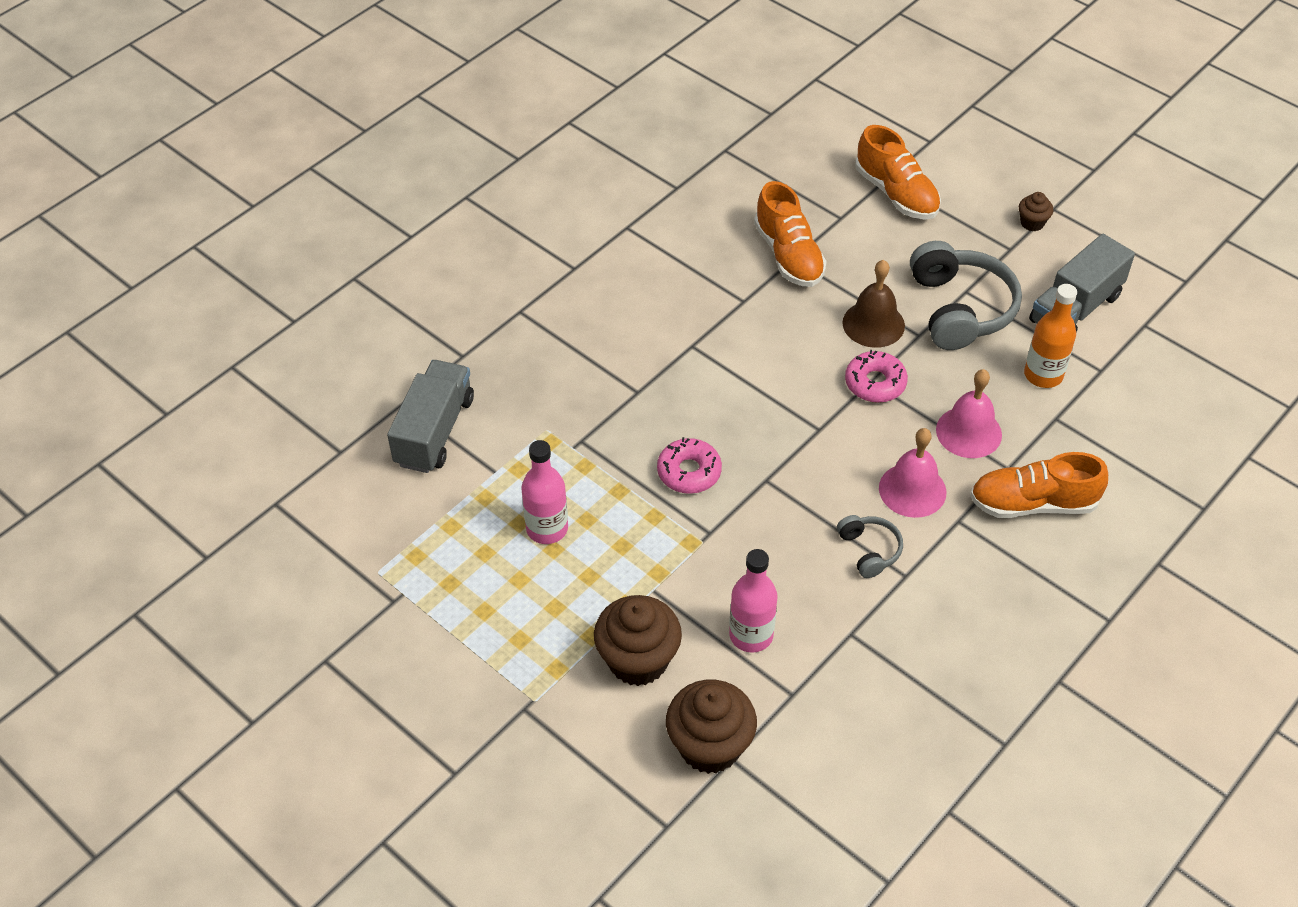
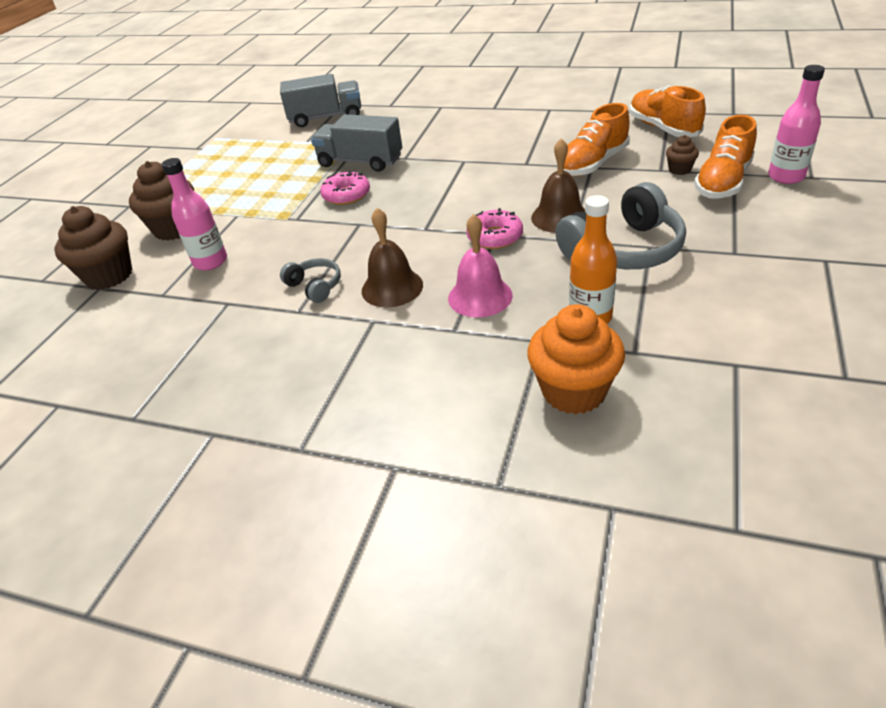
camera: 70 degrees right, 10 degrees down
pink bottle [521,440,568,544] -> pink bottle moved to [768,65,825,184]
grey headphones [837,515,903,578] -> grey headphones turned 90 degrees counterclockwise [280,258,341,303]
pink bell [879,428,947,518] -> brown bell [362,208,423,308]
orange shoe [970,452,1108,518] -> orange shoe moved to [630,86,706,137]
brown cupcake [1019,192,1053,231] -> brown cupcake moved to [666,135,699,175]
grey truck [1029,234,1135,332] -> grey truck moved to [311,114,402,172]
none -> orange cupcake [527,304,625,414]

